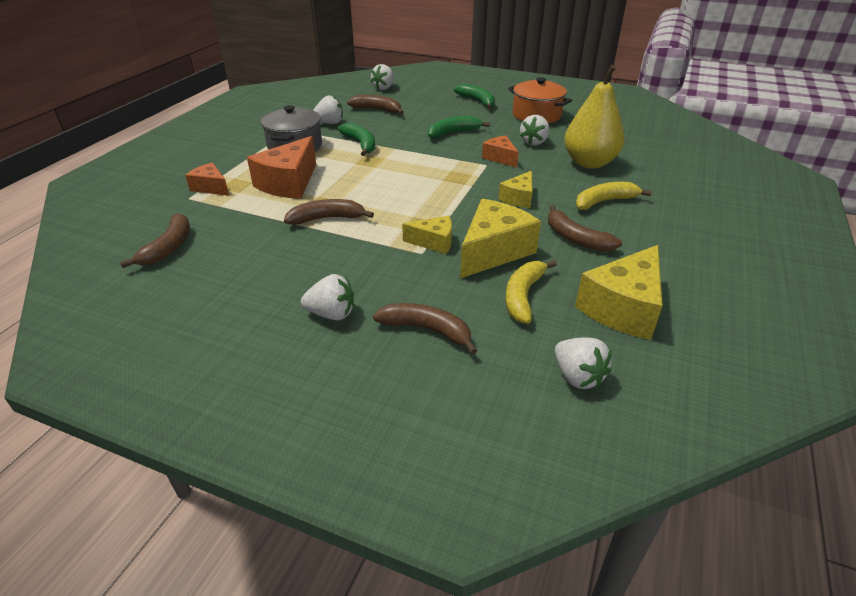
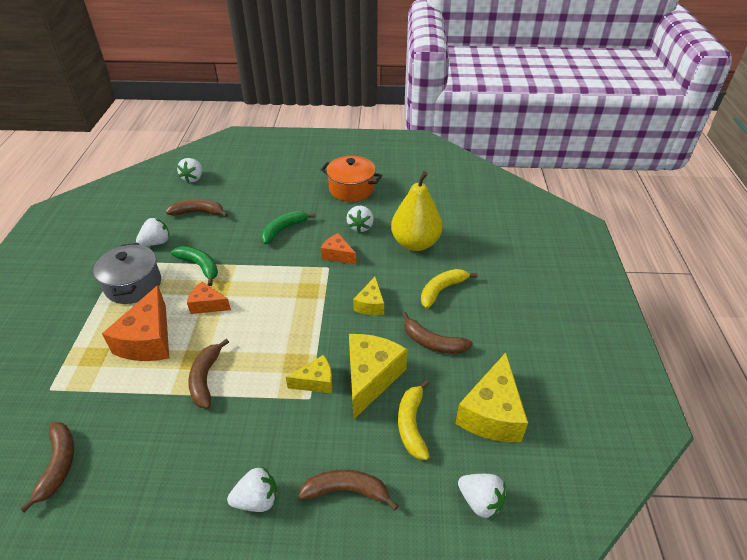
camera: 20 degrees left, 5 degrees up
orange cheese [185,163,229,196] -> orange cheese moved to [187,282,231,314]
brown banana [284,199,374,225] -> brown banana turned 60 degrees counterclockwise [188,339,229,408]
green banana [454,84,495,109] -> none

